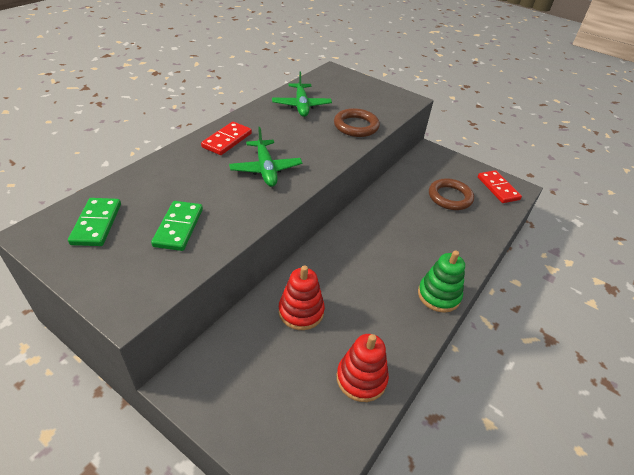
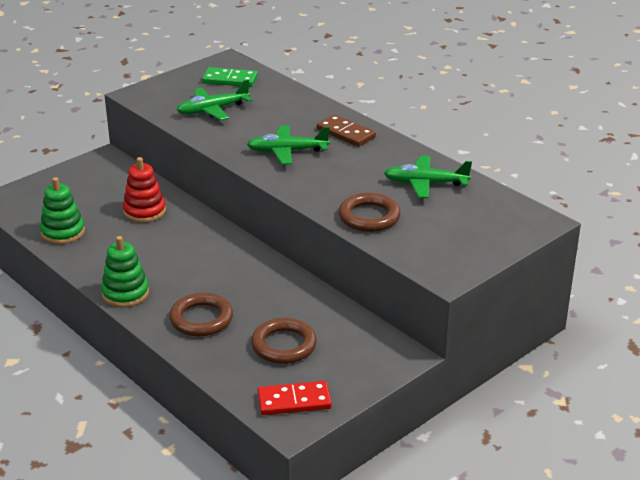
camera: 105 degrees right, 10 degrees down
green domino [151,201,203,251] -> green plane [177,80,252,120]
red domino [201,122,252,155] -> brown domino [317,115,376,147]
red stacking toy [336,334,389,402] -> green stacking toy [40,177,85,244]
none -> brown ring [169,293,233,336]

